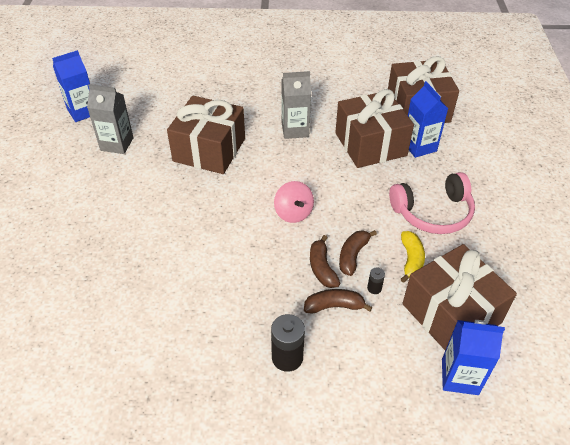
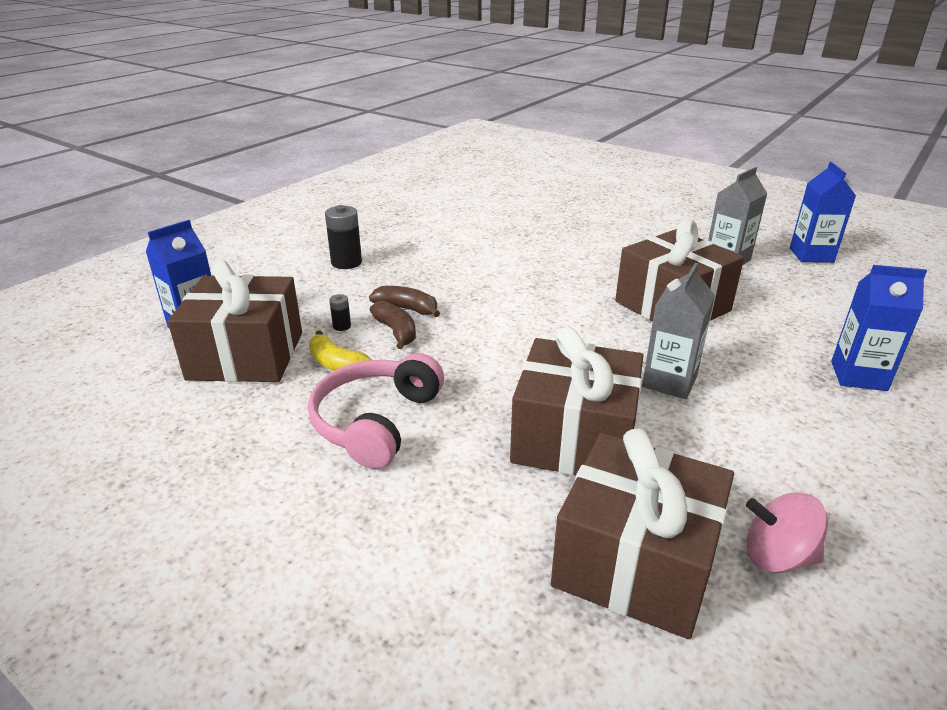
camera: 125 degrees right, 15 degrees down
pink spinning top [274,181,314,223] -> pink spinning top moved to [746,493,828,573]
brown banana [304,289,373,314] -> none
blue carton [408,81,448,158] -> blue carton moved to [831,265,927,391]

